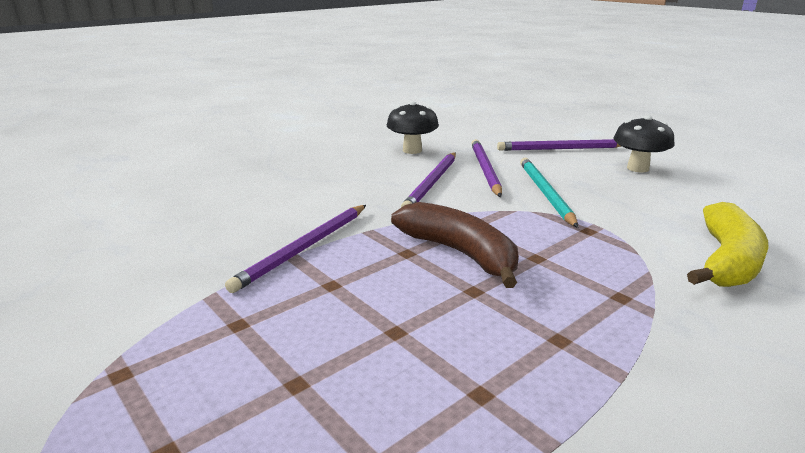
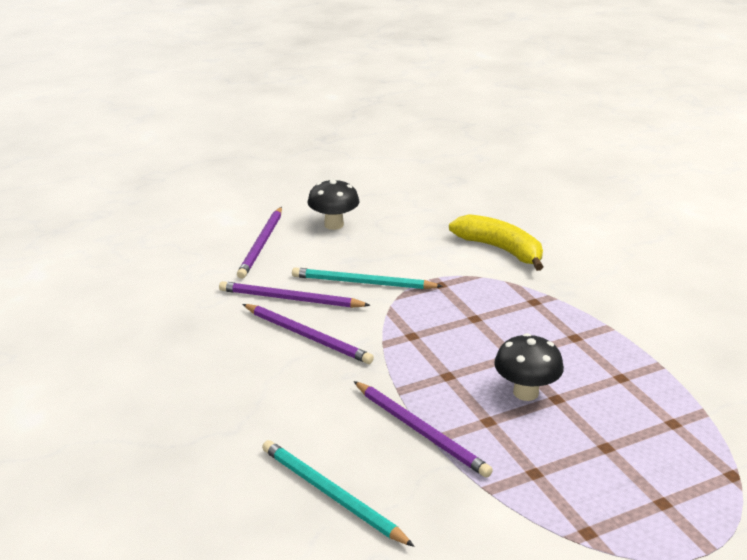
camera: 75 degrees left, 5 degrees up
black mushroom [387,101,439,154] -> black mushroom moved to [494,333,564,401]
brown banana [391,202,519,288] -> none
none -> turquoise pencil [262,440,415,547]

